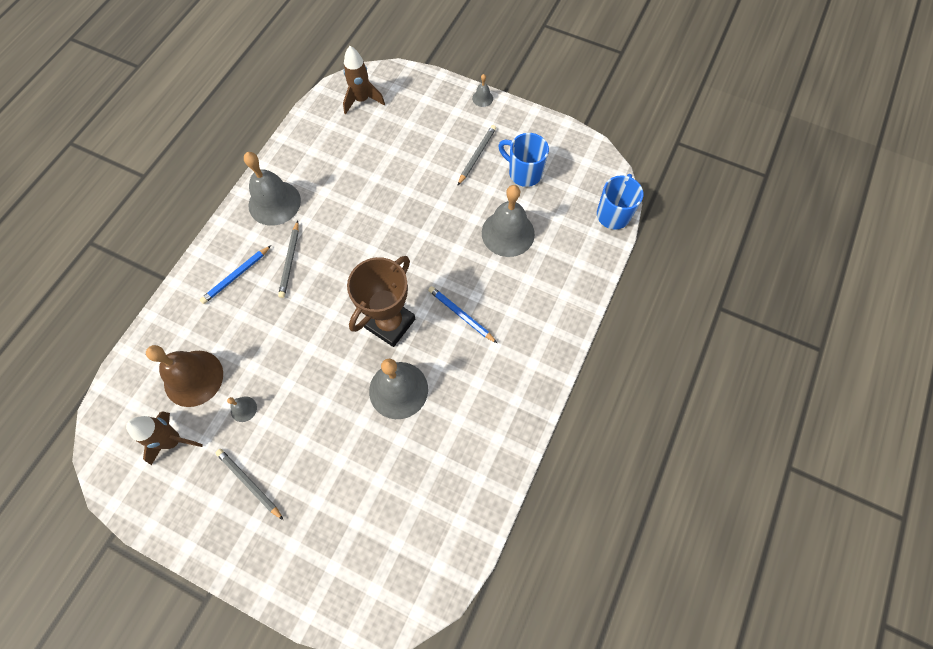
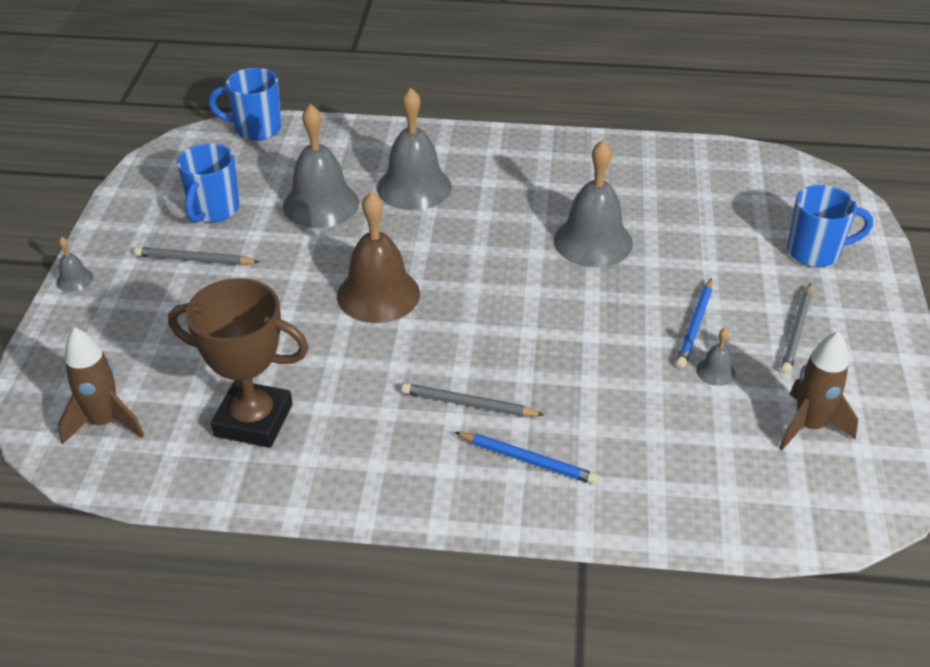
camera: 110 degrees left, 25 degrees down
brown bell [146,345,223,407] -> brown bell moved to [337,191,420,323]
grey bell [244,152,301,226] -> grey bell moved to [377,88,452,210]
grey pencil [278,221,299,298] -> grey pencil turned 150 degrees counterclockwise [401,383,544,416]
brown trophy [347,256,415,347] -> brown trophy moved to [168,278,309,448]
blue pencil [428,286,497,343] -> blue pencil moved to [676,278,712,368]
none -> blue mug [787,185,873,267]

